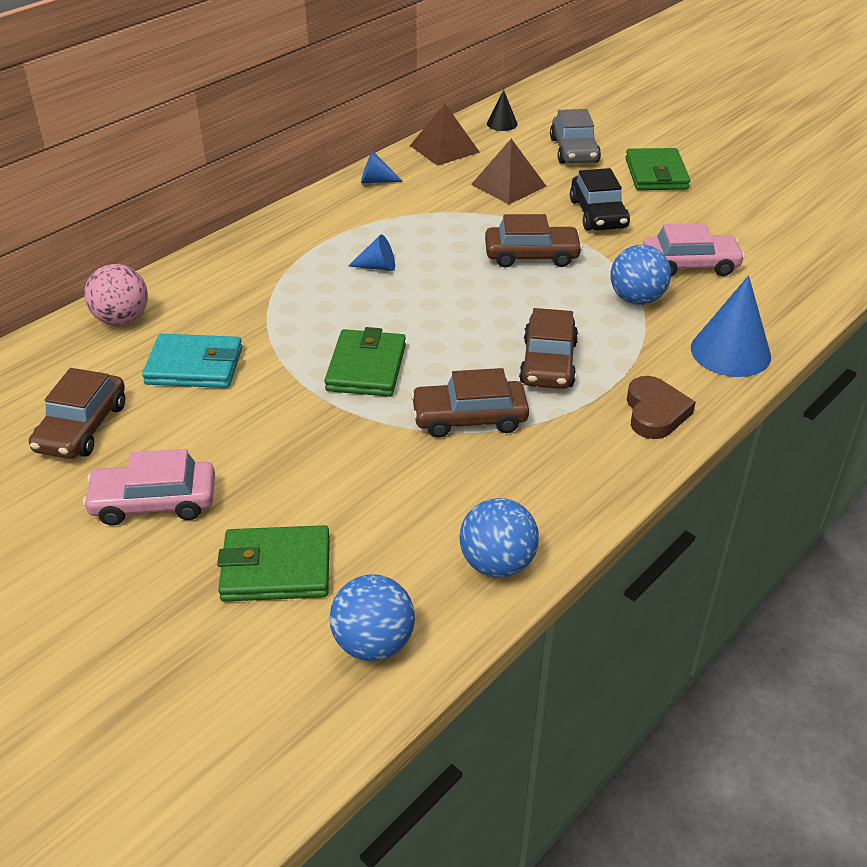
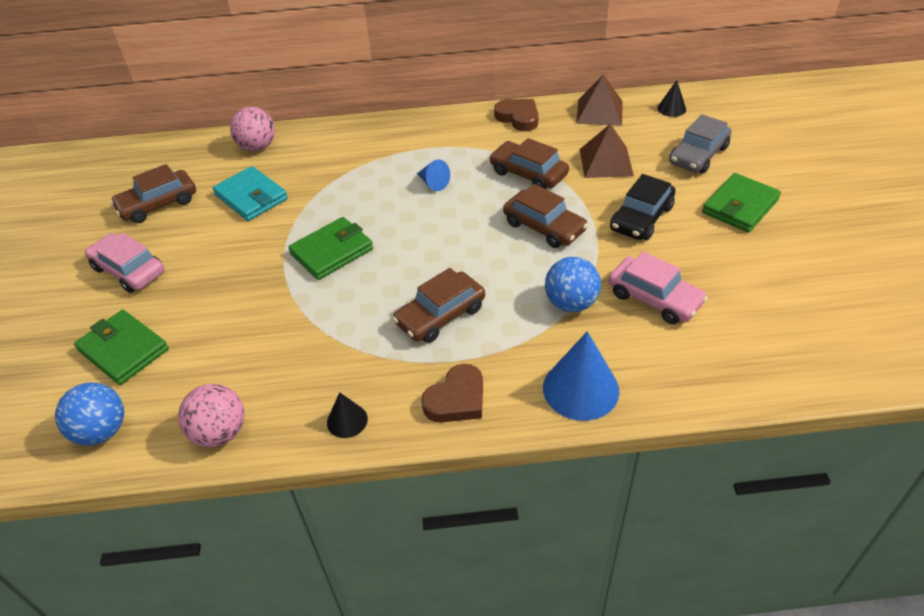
camera: 45 degrees right, 5 degrees up
blue cone [361,151,403,183] -> brown heart [494,99,539,131]
brown car [411,368,529,438] -> brown car moved to [489,138,569,189]
blue ball [459,498,539,578] -> pink ball [178,384,245,447]
none -> black cone [327,392,368,438]

